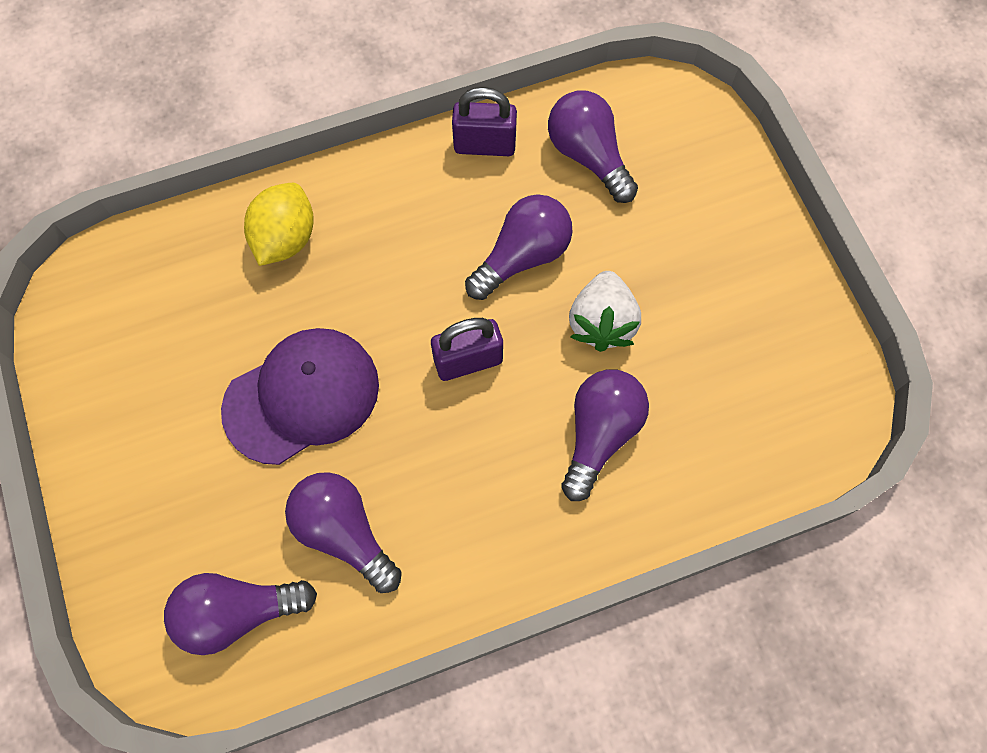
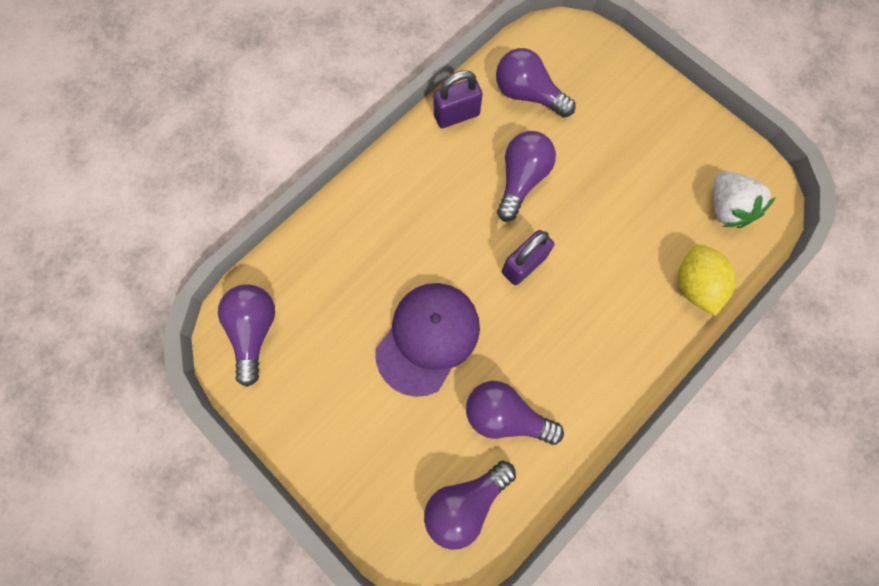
camera: 25 degrees left, 5 degrees up
yellow lemon [244,183,314,266] -> yellow lemon moved to [678,244,736,316]
purple light bulb [561,370,649,501] -> purple light bulb moved to [218,284,275,387]
white strawberry [569,271,641,352] -> white strawberry moved to [713,171,776,228]

